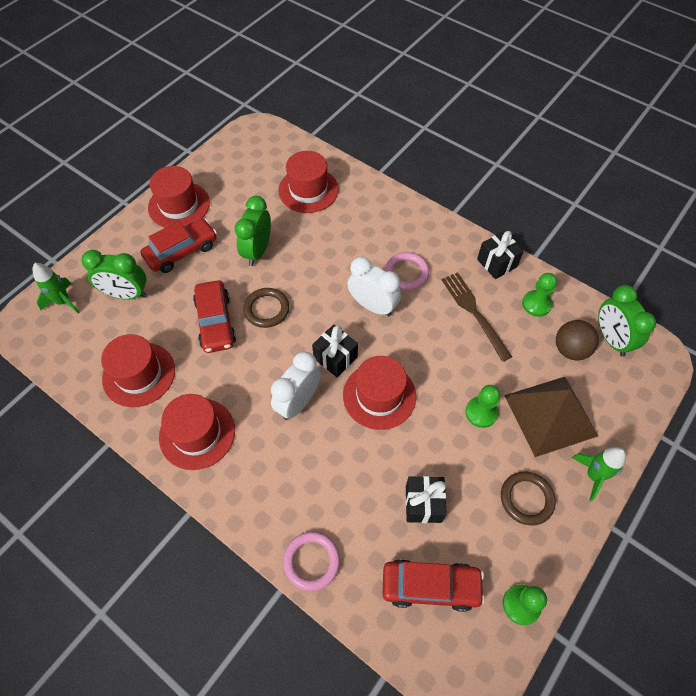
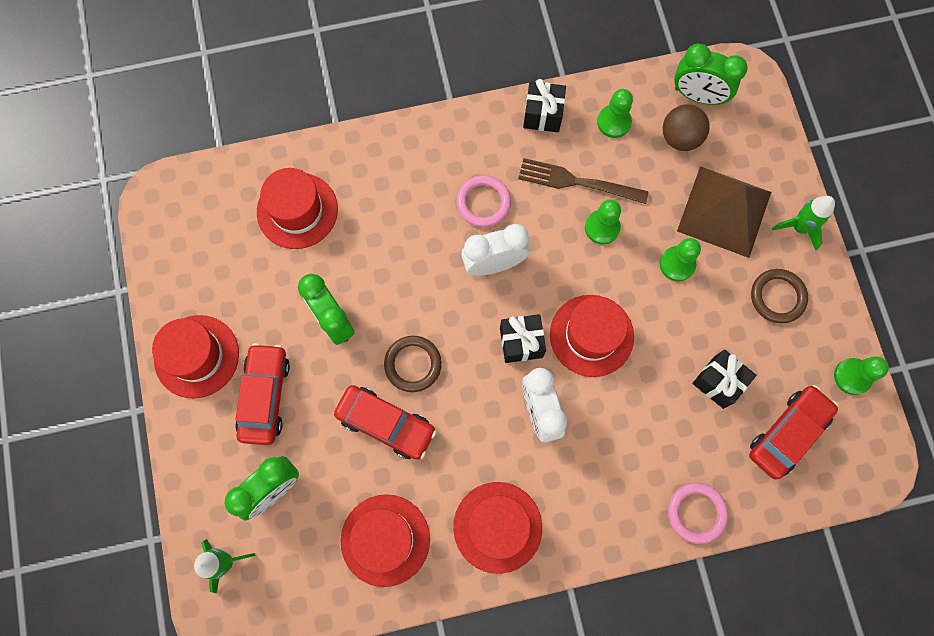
camera: 50 degrees left, 15 degrees up
none -> green pawn [585,199,621,245]

